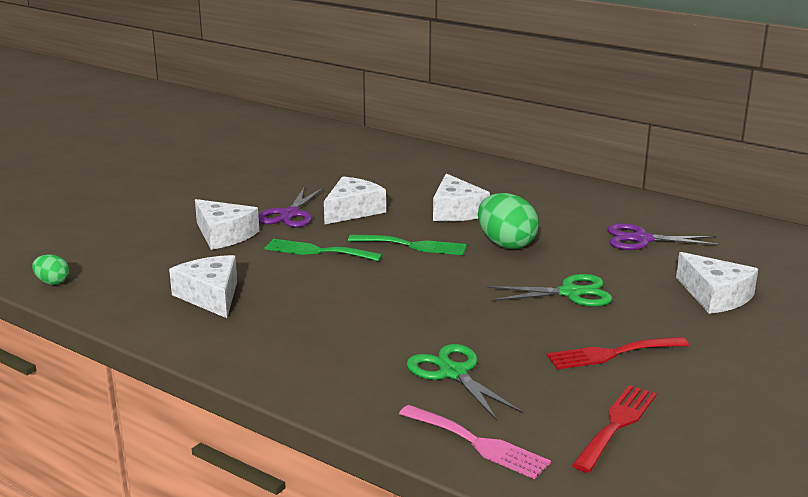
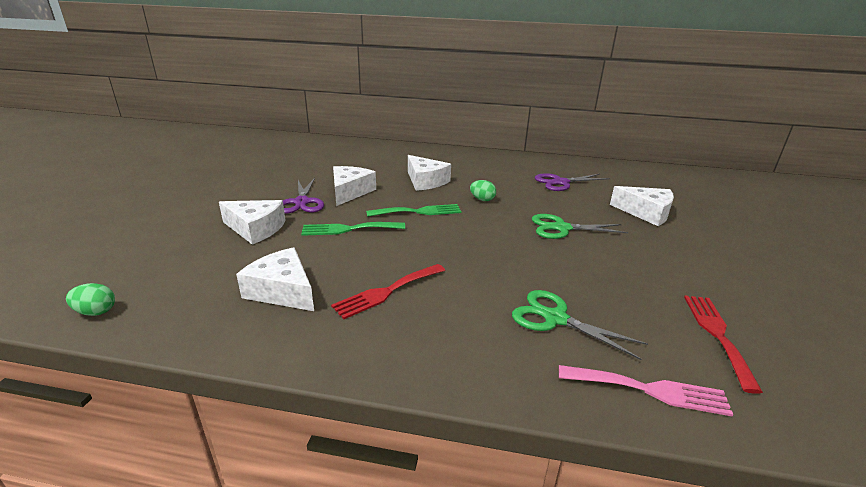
camera: 25 degrees left, 5 degrees up
green egg [478,193,539,249] -> green egg [470,180,496,201], size x0.52
green scissors [487,274,612,307] -> green scissors turned 150 degrees counterclockwise [532,214,629,239]
red fork [547,337,689,369] -> red fork moved to [331,264,445,319]

